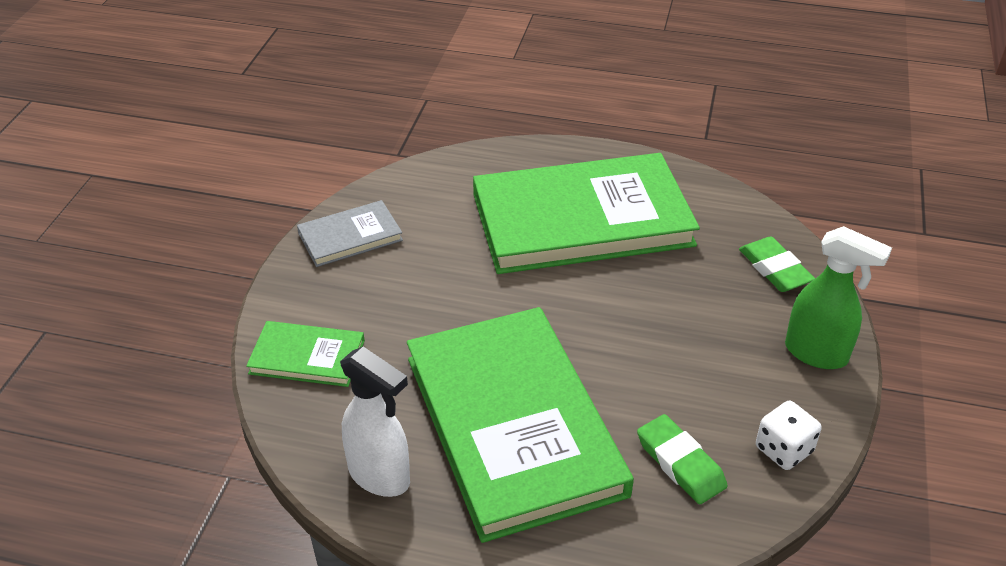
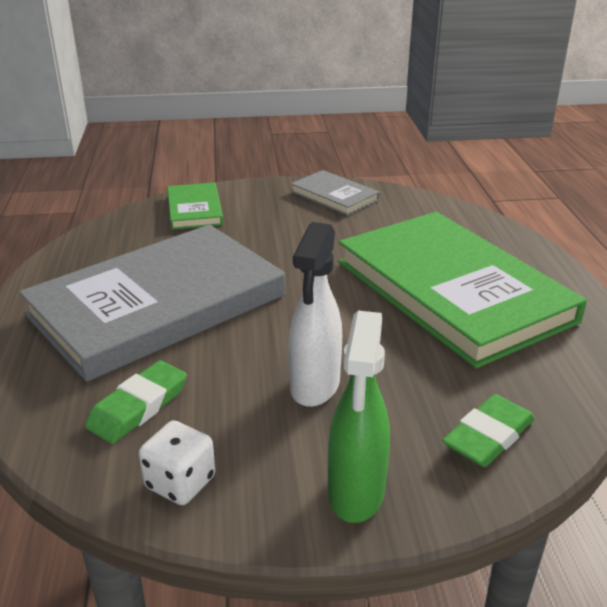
camera: 70 degrees right, 10 degrees down
white spray bottle [340,346,410,497] -> white spray bottle moved to [289,222,342,407]
green book [407,307,634,543] -> grey book [19,225,285,382]

